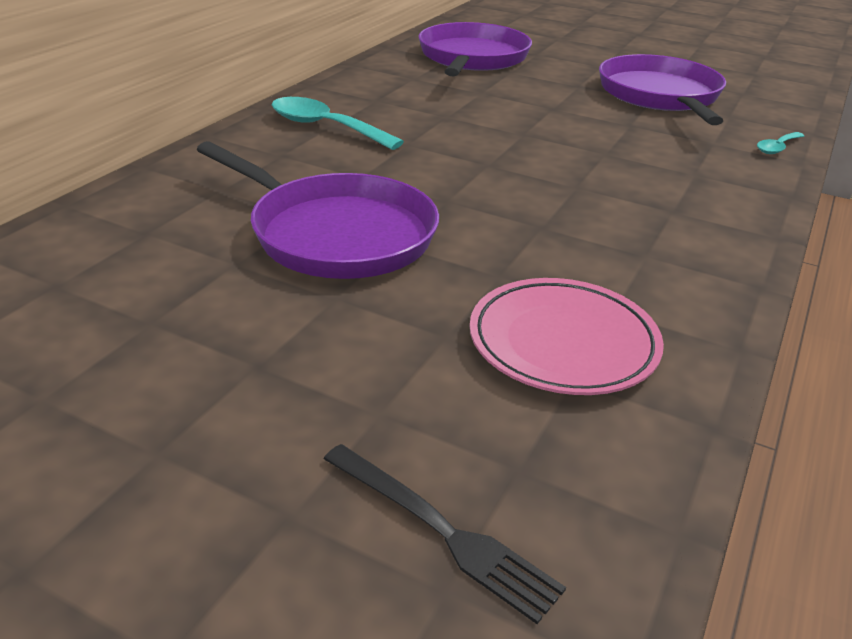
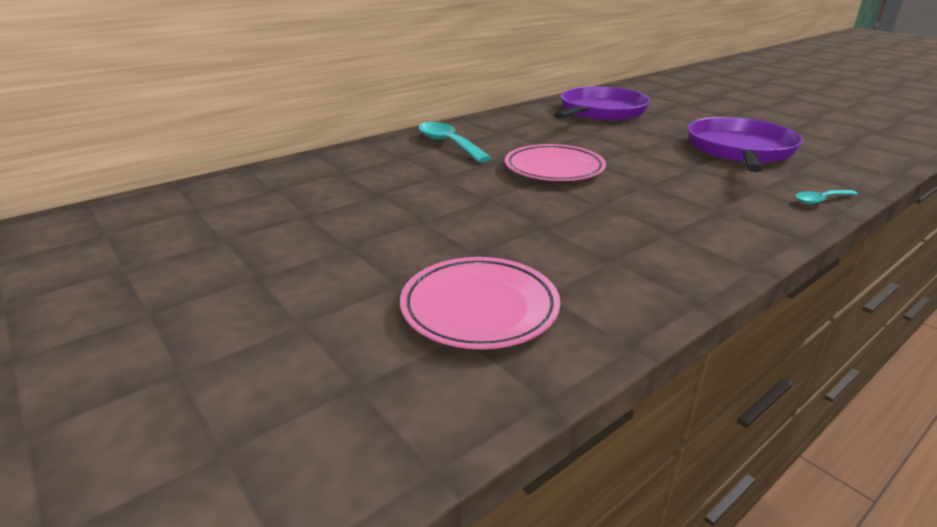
camera: 25 degrees right, 5 degrees down
purple pan [197,141,439,279] -> none
black fork [324,444,566,624] -> none
none -> pink plate [505,144,606,181]

